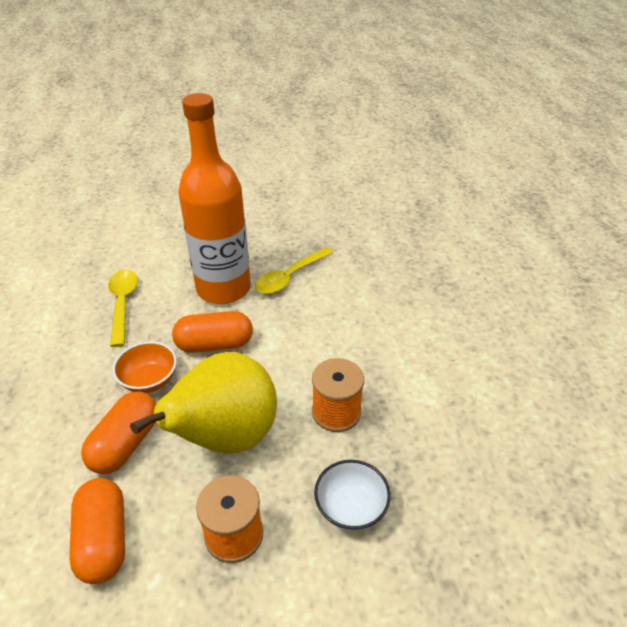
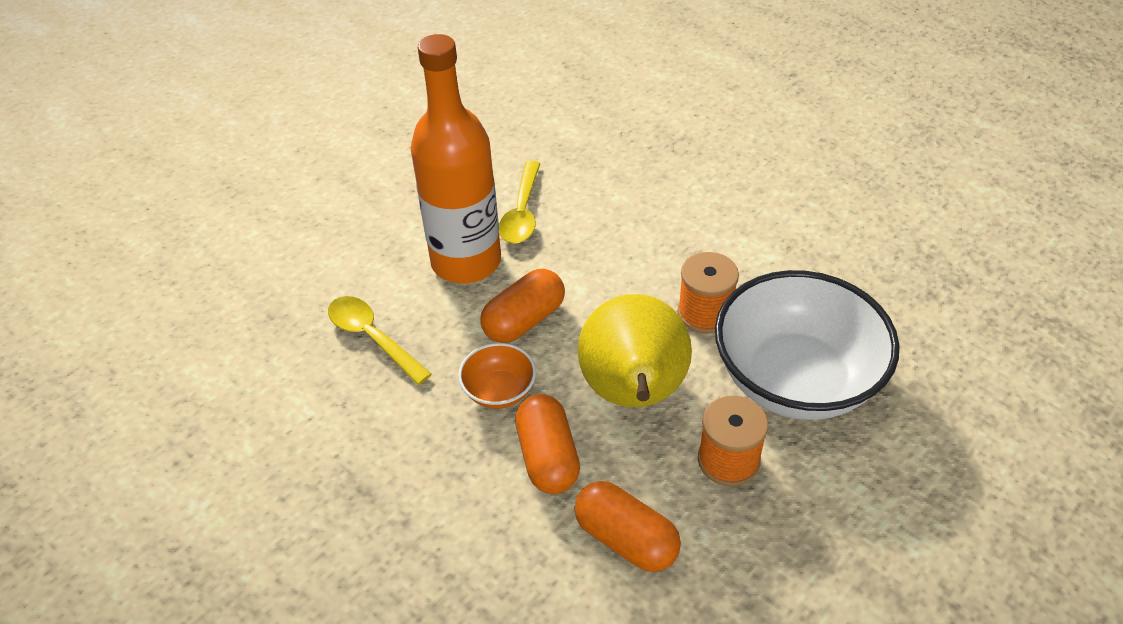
camera: 35 degrees left, 5 degrees up
white bowl [314,460,391,531] -> white bowl [715,270,899,420], size x2.26

